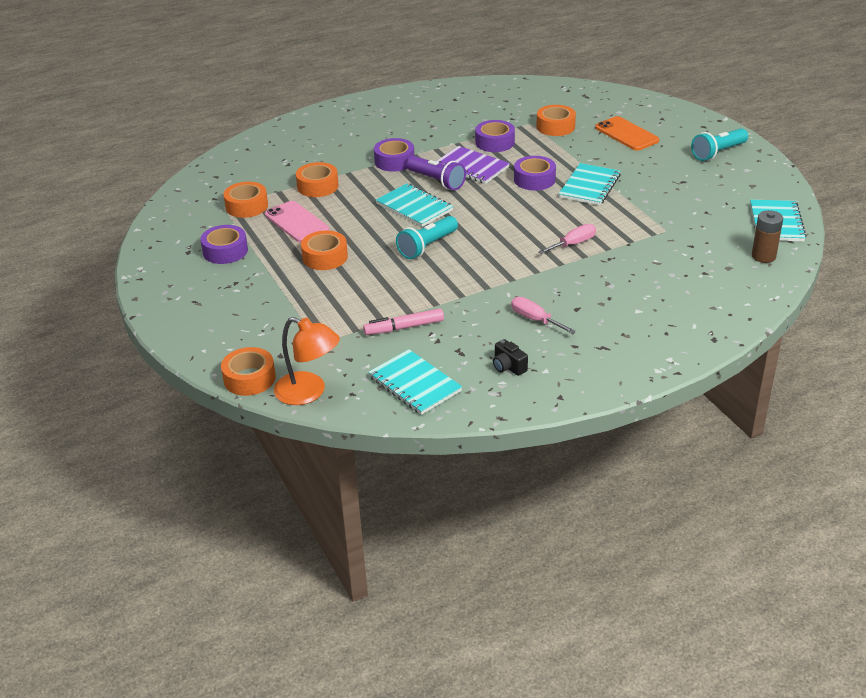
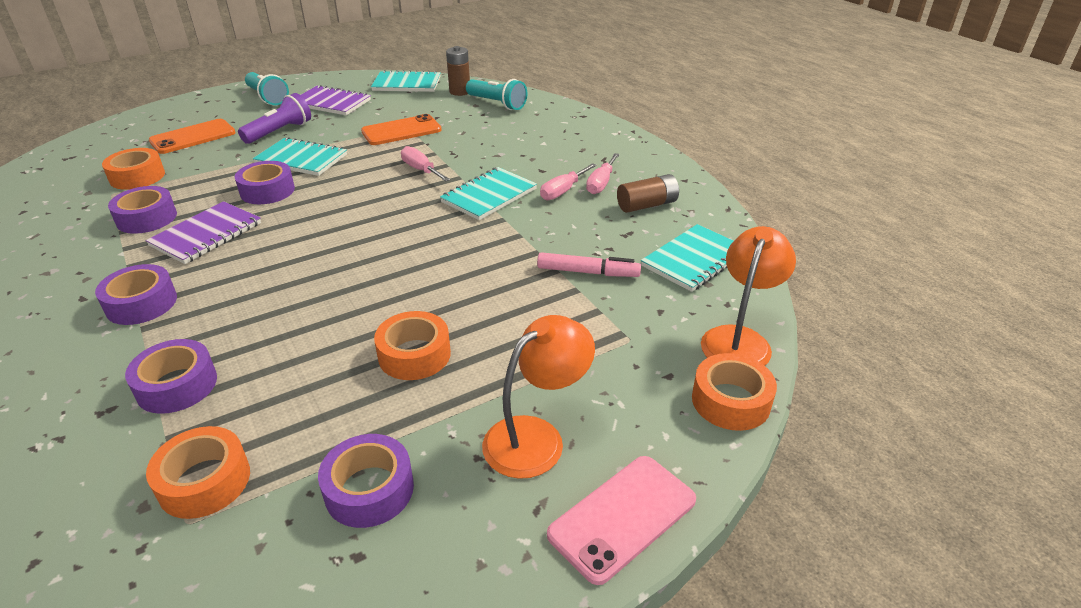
camera: 95 degrees left, 0 degrees up
pink phone [265,201,329,243] -> pink phone moved to [547,456,696,585]
orange tape [296,162,339,197] -> purple tape [125,339,217,414]
pink marker [363,308,444,335] -> pink marker turned 60 degrees counterclockwise [537,252,641,277]
turquoise notebook [376,183,453,227] -> turquoise notebook moved to [440,167,537,220]
turquoise flashlight [396,216,458,259] -> turquoise flashlight moved to [466,79,527,110]
purple flashlight [406,156,466,190] -> purple flashlight moved to [238,93,311,144]
black camera [493,339,528,376] -> brown battery [617,174,679,213]
none -> purple notebook [301,85,371,115]
none -> orange phone [361,114,442,145]
none -> orange lamp [482,315,595,479]
none -> pink screwdriver [586,153,620,194]

